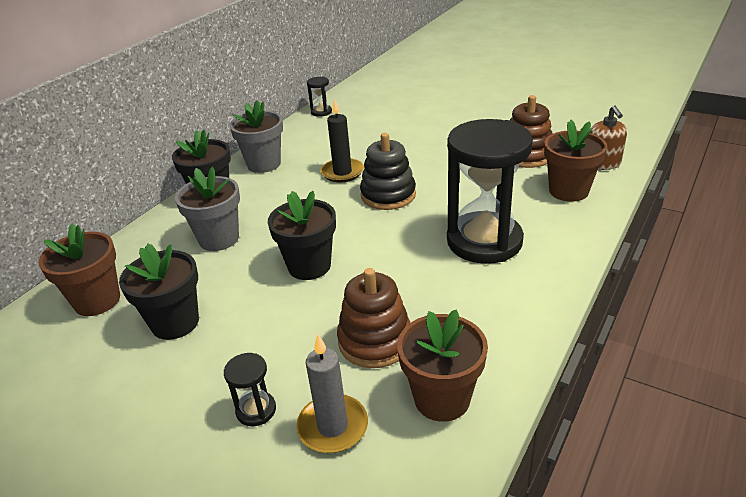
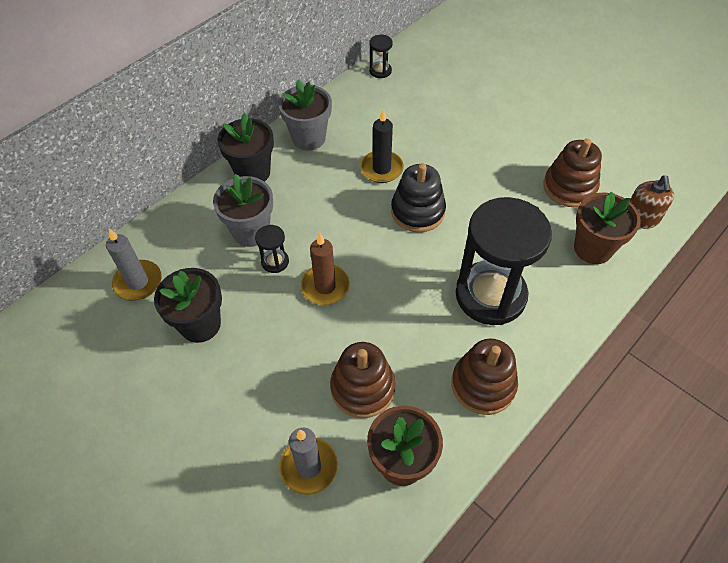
camera: 10 degrees right, 20 degrees up
brown flower pot [38,224,120,316] -> grey candle [106,228,162,300]
black hourglass [224,353,276,426] -> black hourglass moved to [255,225,289,273]
black flower pot [268,191,336,280] -> brown candle [300,233,350,305]
none -> brown stacking toy [451,339,518,415]

